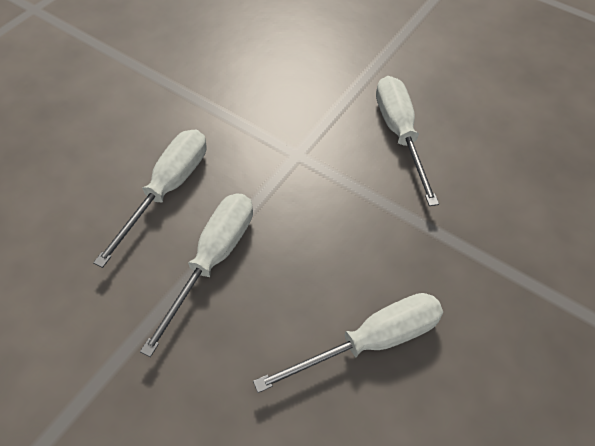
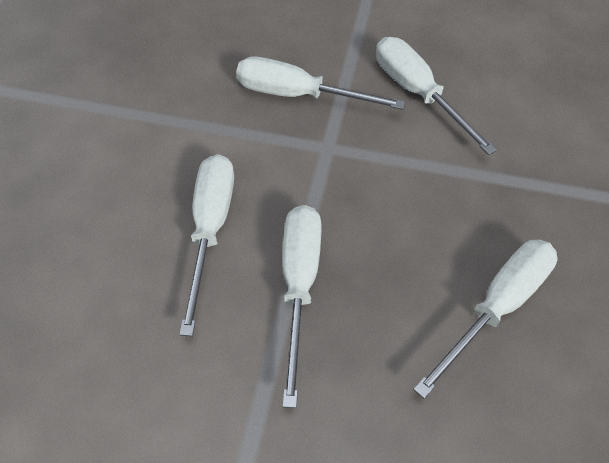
camera: 20 degrees left, 0 degrees up
none -> white screwdriver [236,56,406,110]

